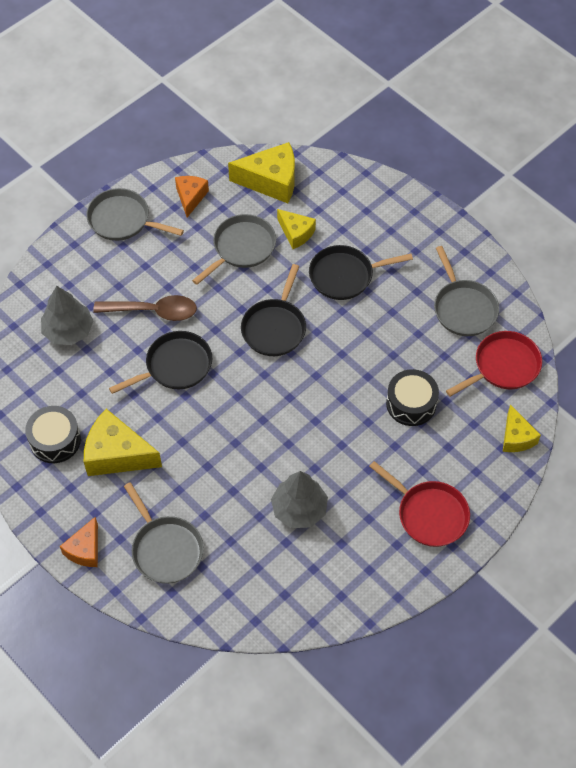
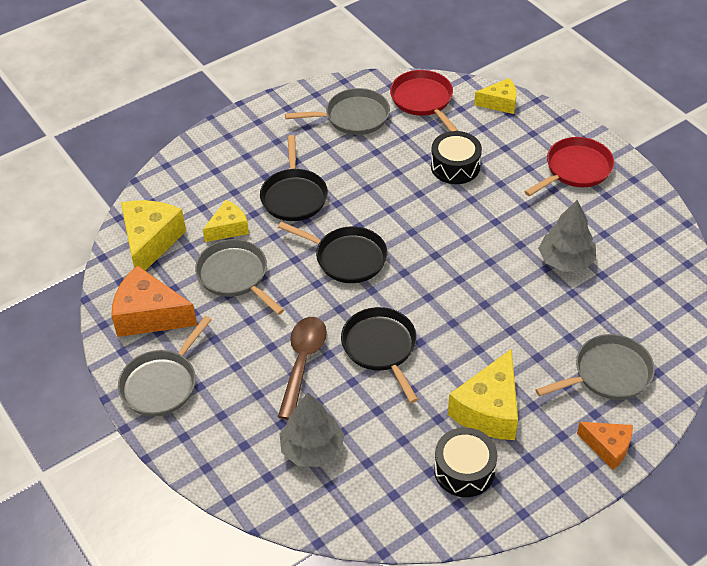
camera: 80 degrees left, 10 degrees down
orange cheese [175,176,209,218] -> orange cheese [111,265,197,337], size x1.67

